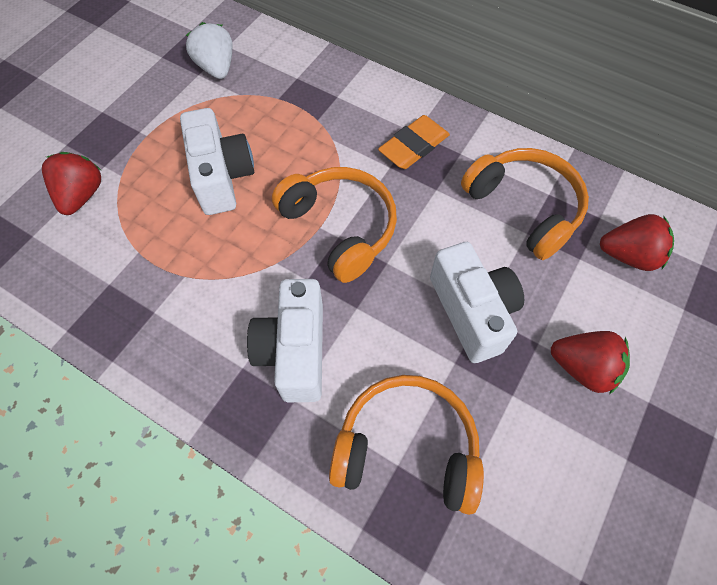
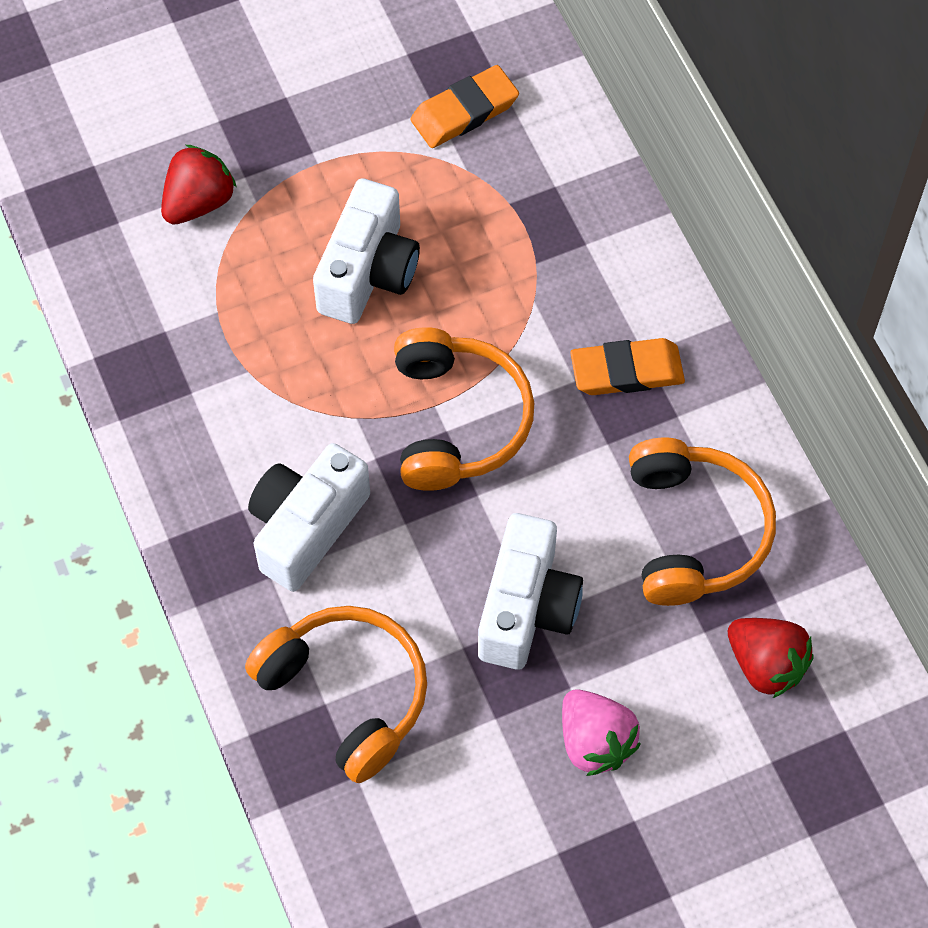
camera: 35 degrees right, 0 degrees up
white strawberry [186,22,233,79] -> orange eraser [410,65,519,148]
red strawberry [551,331,630,394] -> pink strawberry [562,689,641,776]

